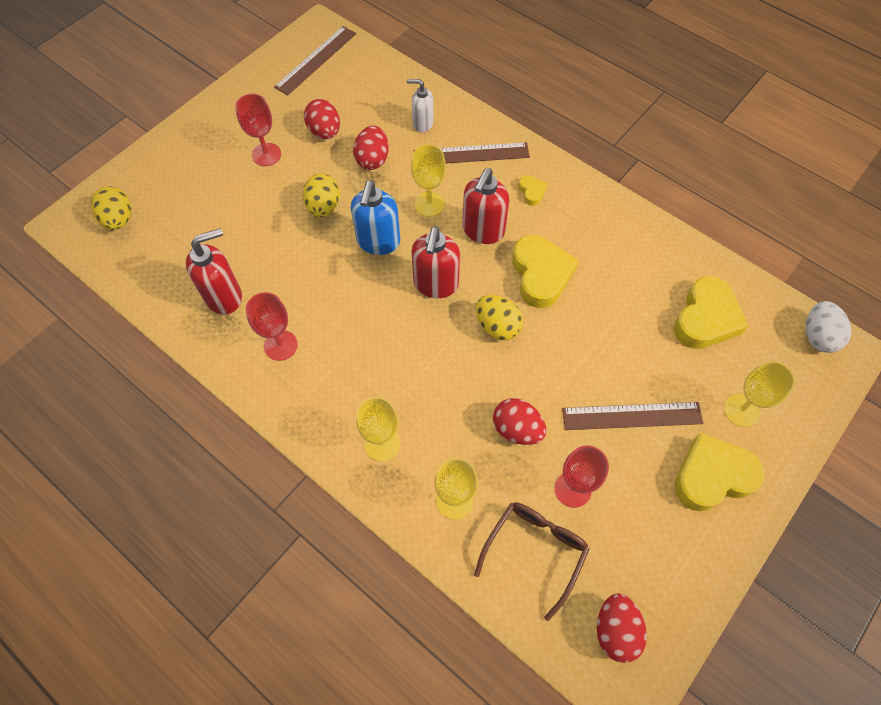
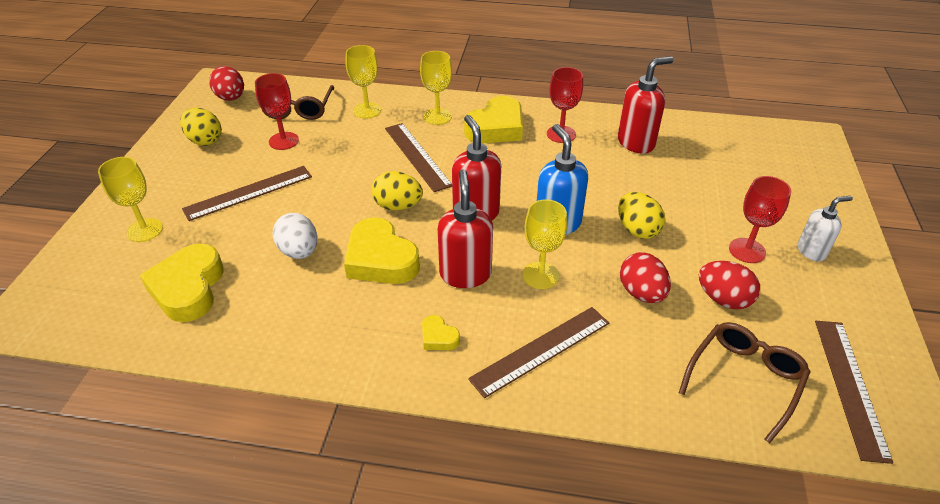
camera: 150 degrees right, 20 degrees down
yellow egg [91,186,131,230] -> yellow egg moved to [180,108,222,146]
red soap dispenser [186,228,242,315] -> red soap dispenser turned 150 degrees counterclockwise [618,56,673,154]
white soap dispenser [407,79,434,132] -> white soap dispenser moved to [798,196,853,261]
red egg [493,398,546,445] -> none
yellow heart [674,433,765,511] -> yellow heart moved to [464,96,523,143]
white egg [806,301,851,353] -> white egg moved to [273,213,317,259]
none -> brown ruler [385,123,452,192]
none -> brown glasses [679,322,811,443]

